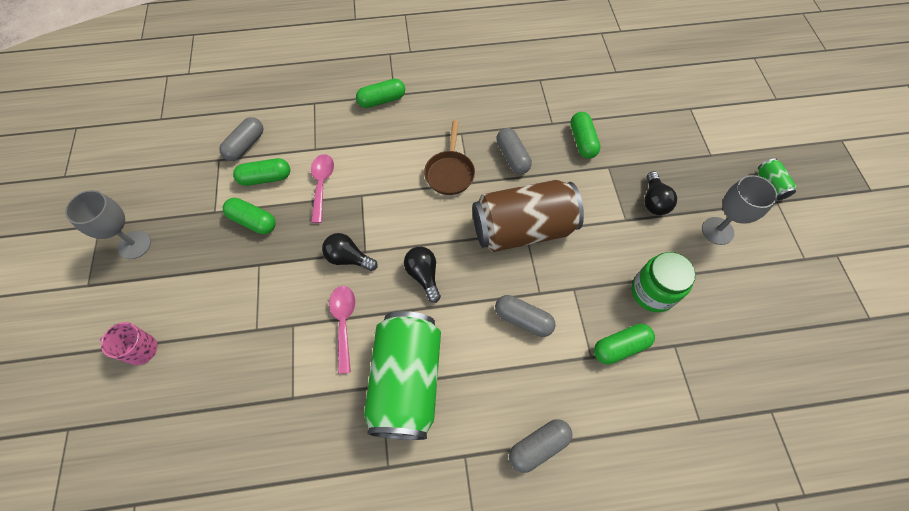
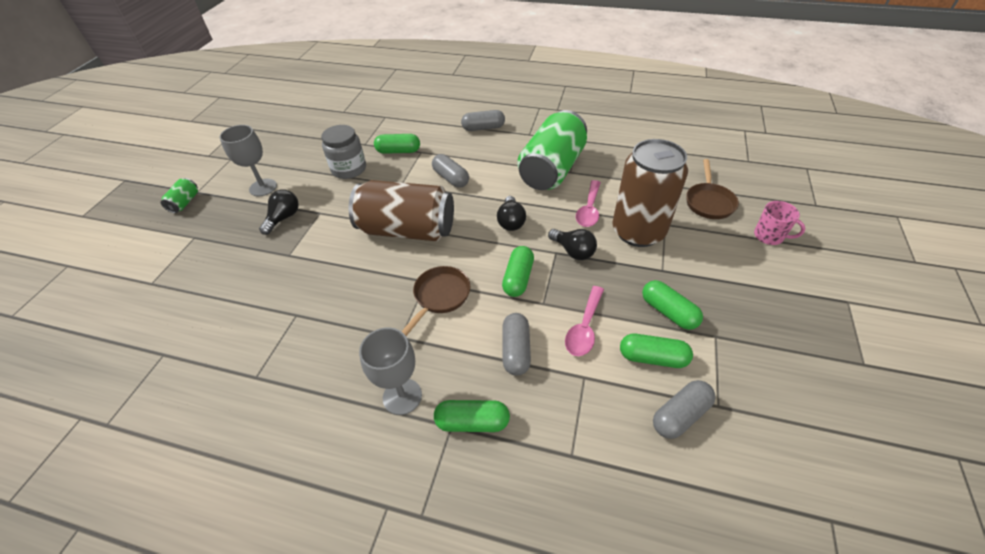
camera: 155 degrees left, 15 degrees down
grey goblet [65,190,151,259] -> grey goblet moved to [359,328,422,415]
grey capsule [496,128,532,174] -> grey capsule moved to [503,313,531,376]
green capsule [570,112,600,159] -> green capsule moved to [502,246,534,297]
green jar [632,252,696,312] -> grey jar [321,125,366,179]
none -> brown can [612,139,688,247]
none -> brown pan [686,159,739,219]

